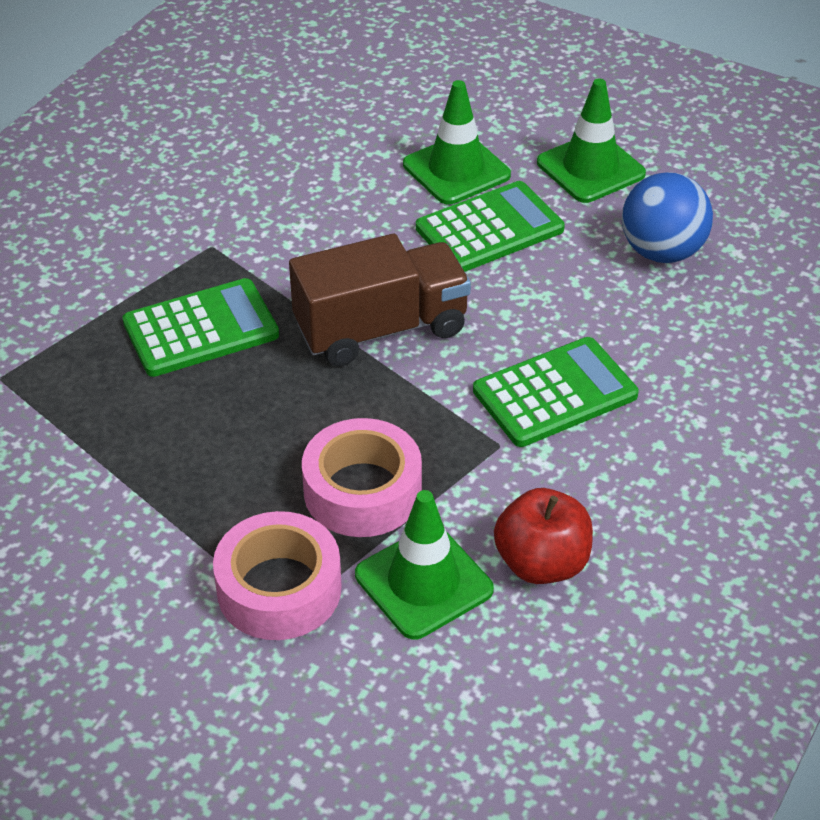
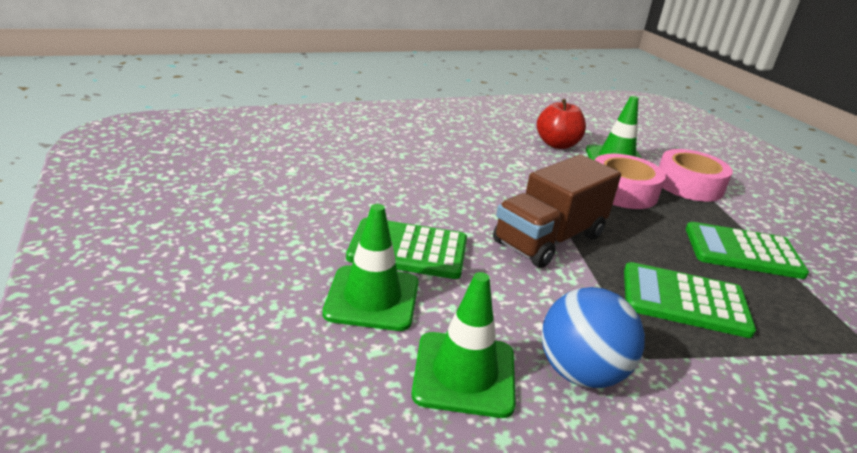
camera: 145 degrees left, 15 degrees down
brown truck [289,234,471,366] -> brown truck turned 60 degrees counterclockwise [493,154,621,268]
green calculator [473,337,639,447] -> green calculator moved to [686,222,809,279]
green traffic cone [537,79,646,203] -> green traffic cone moved to [412,272,516,418]
blue ball [622,172,713,263] -> blue ball moved to [542,287,645,388]

